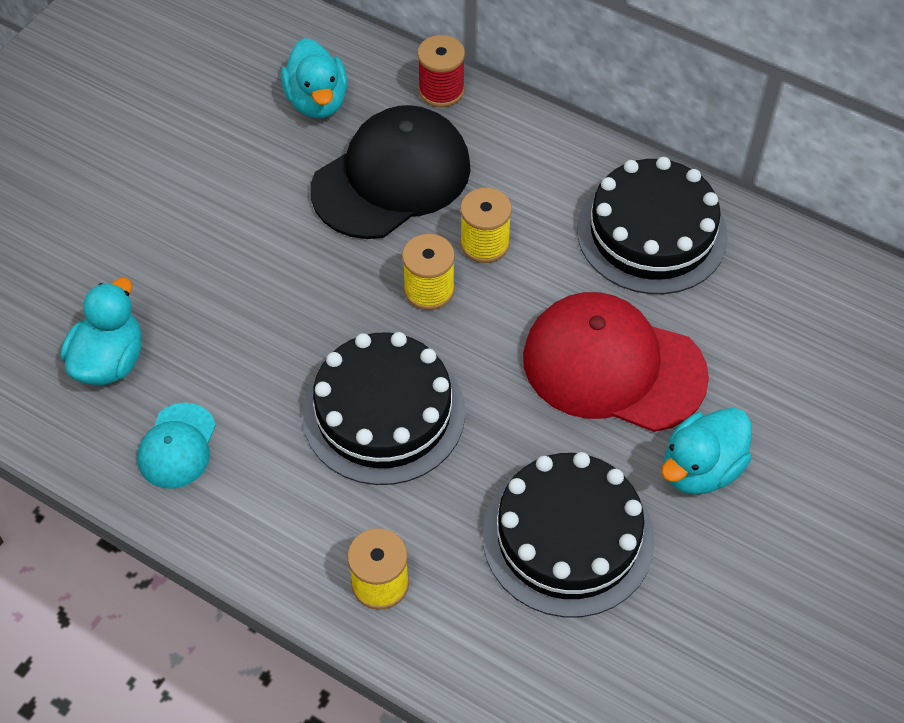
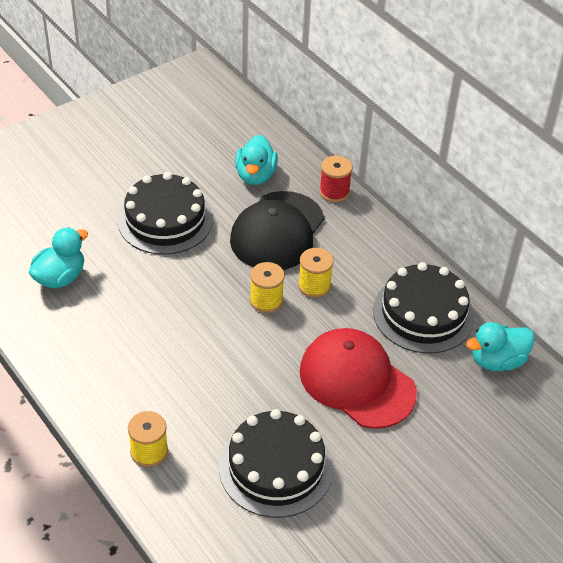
camera: 20 degrees right, 10 degrees down
turquoise cap [137,403,216,489] -> none
black cake [302,332,465,485] -> black cake moved to [117,172,213,255]
black cap [311,105,471,239] -> black cap turned 135 degrees clockwise [230,191,324,270]
turquoise duck [661,407,752,495] -> turquoise duck moved to [466,322,535,371]

